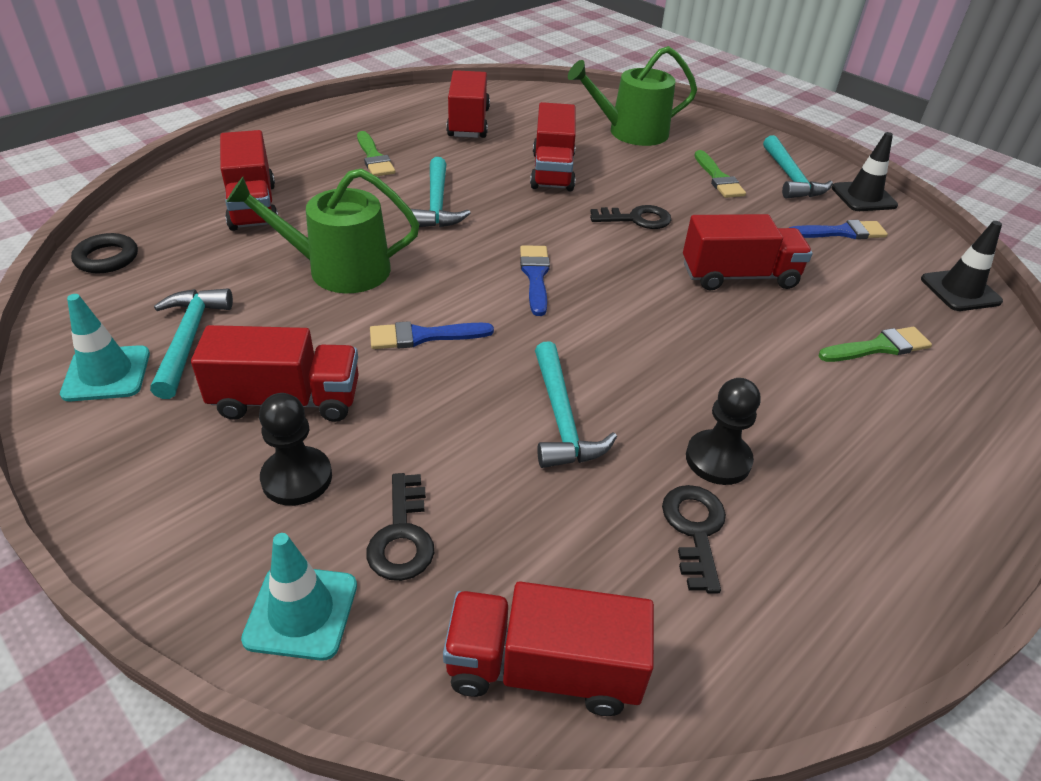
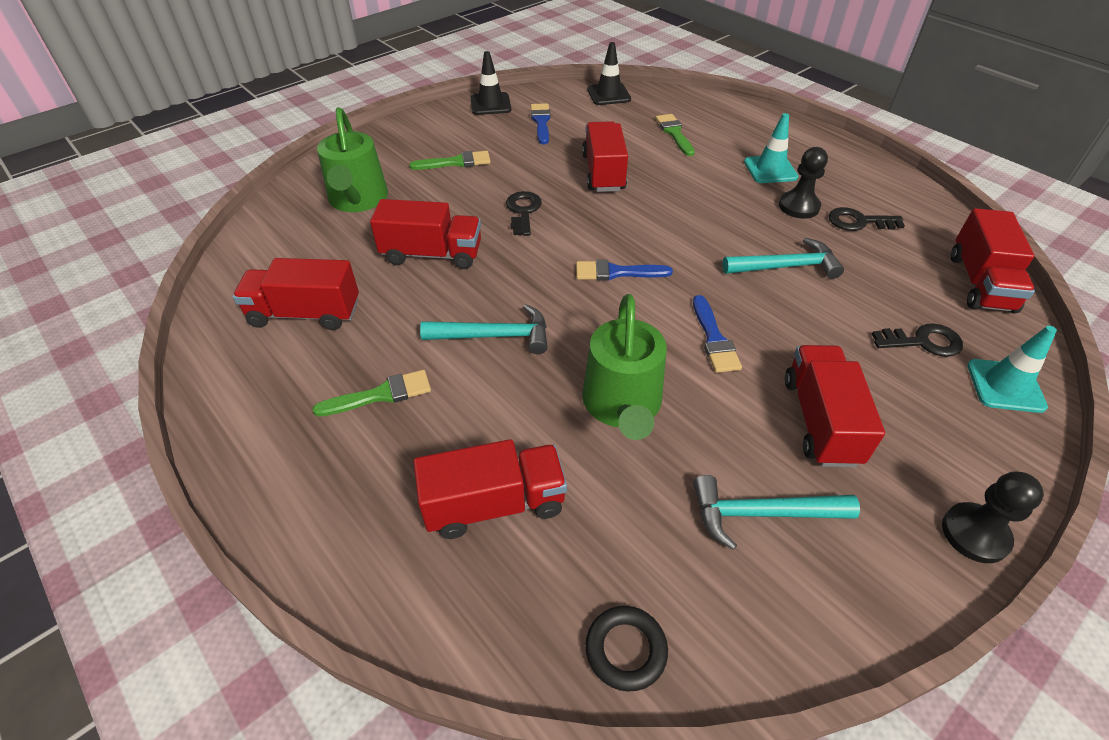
camera: 85 degrees left, 5 degrees up
turquoise traffic cone [60,294,150,401] -> turquoise traffic cone moved to [744,113,798,183]
black pawn [259,393,332,506] -> black pawn moved to [942,471,1044,563]
turquoise hammer [763,135,833,199] -> none

